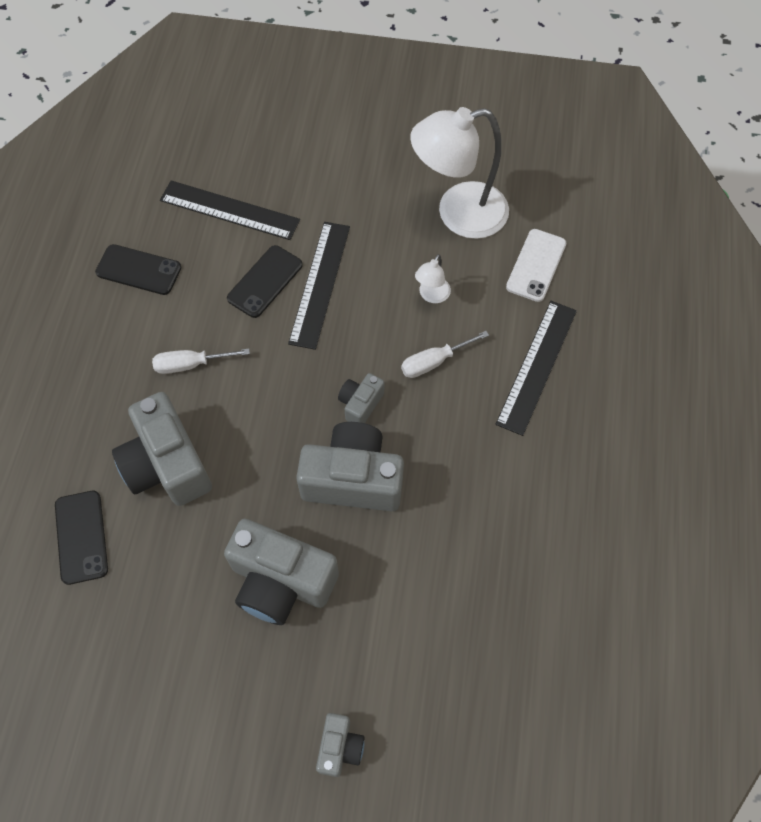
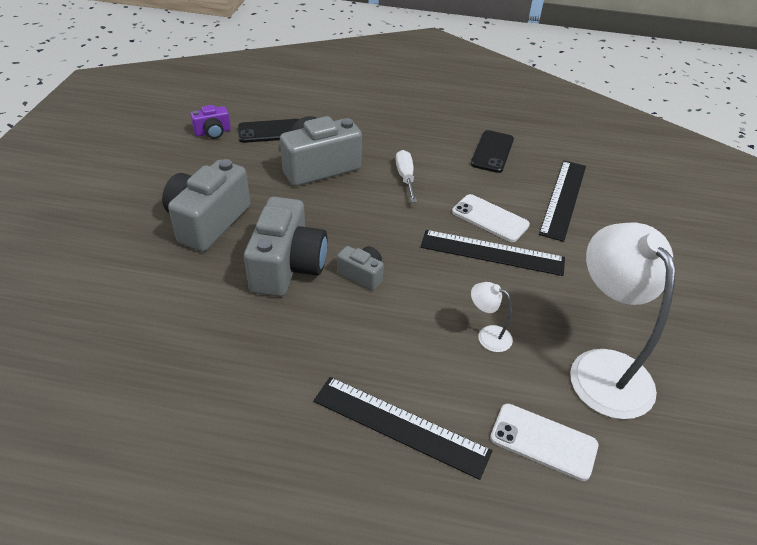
camera: 90 degrees right, 20 degrees down
black phone [227,245,303,318] -> white phone [452,194,530,242]
grey camera [316,713,365,777] -> none
white screwdriver [401,331,489,378] -> none
none -> purple camera [190,105,231,139]

